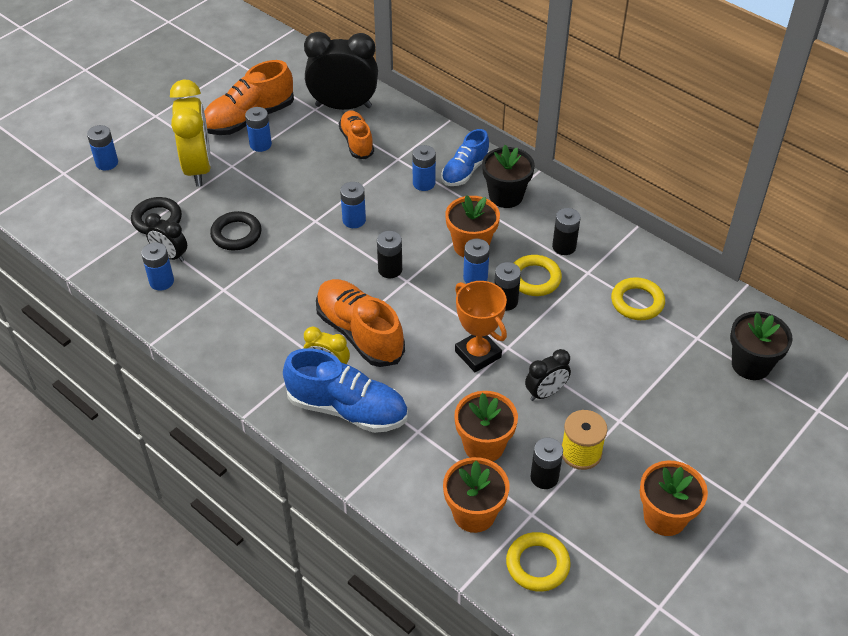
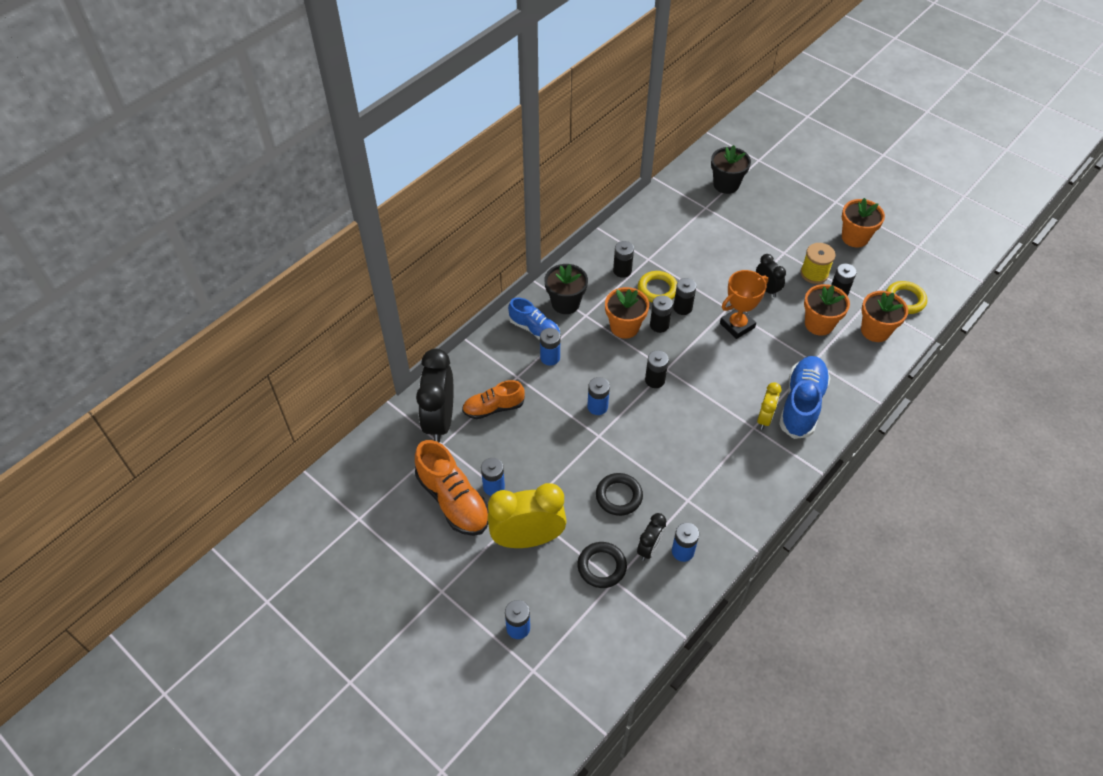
camera: 90 degrees left, 5 degrees up
orange shoe [316,279,405,367] -> none
blue battery [463,239,490,283] -> black battery [650,295,673,333]
yellow ring [611,277,665,320] -> none

